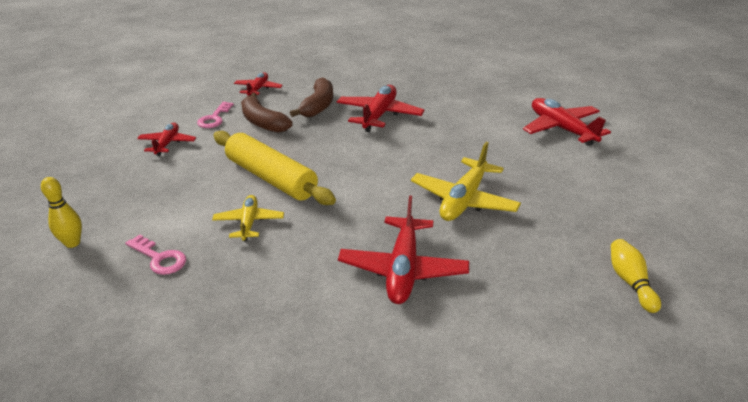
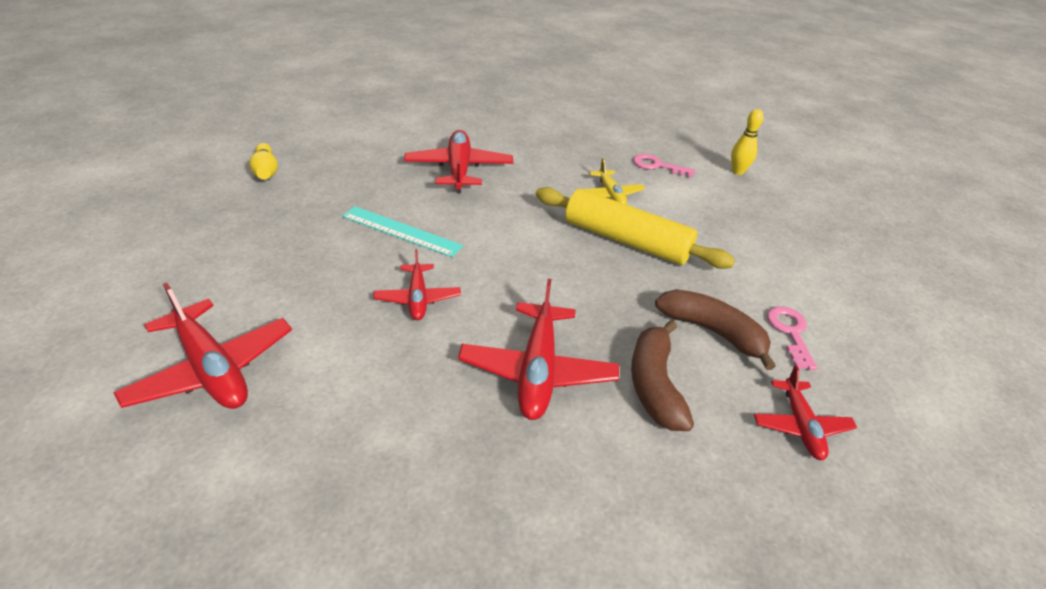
camera: 165 degrees right, 5 degrees up
red plane [137,123,196,156] -> red plane moved to [373,249,461,320]
yellow plane [411,142,521,221] -> turquoise ruler [342,206,463,257]

